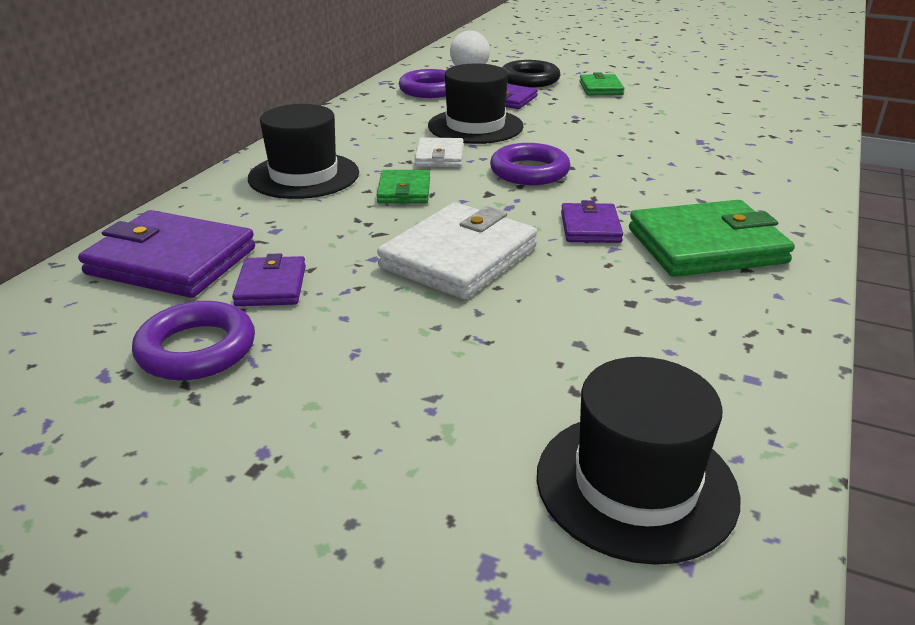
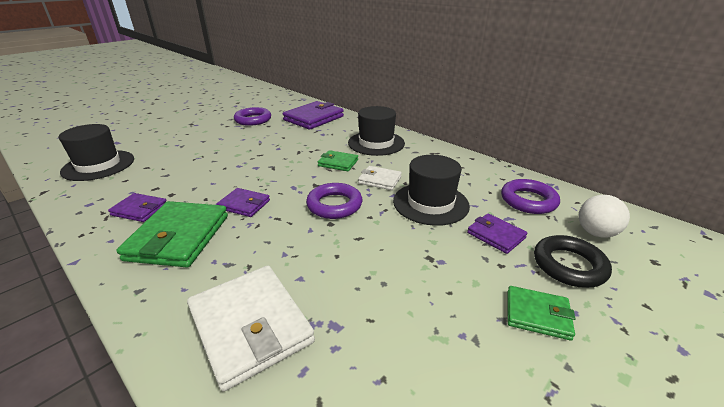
camera: 110 degrees right, 0 degrees up
purple wallet [232,253,306,306] -> purple wallet moved to [108,193,167,222]
white wallet [377,203,537,299] -> white wallet moved to [187,266,315,391]

